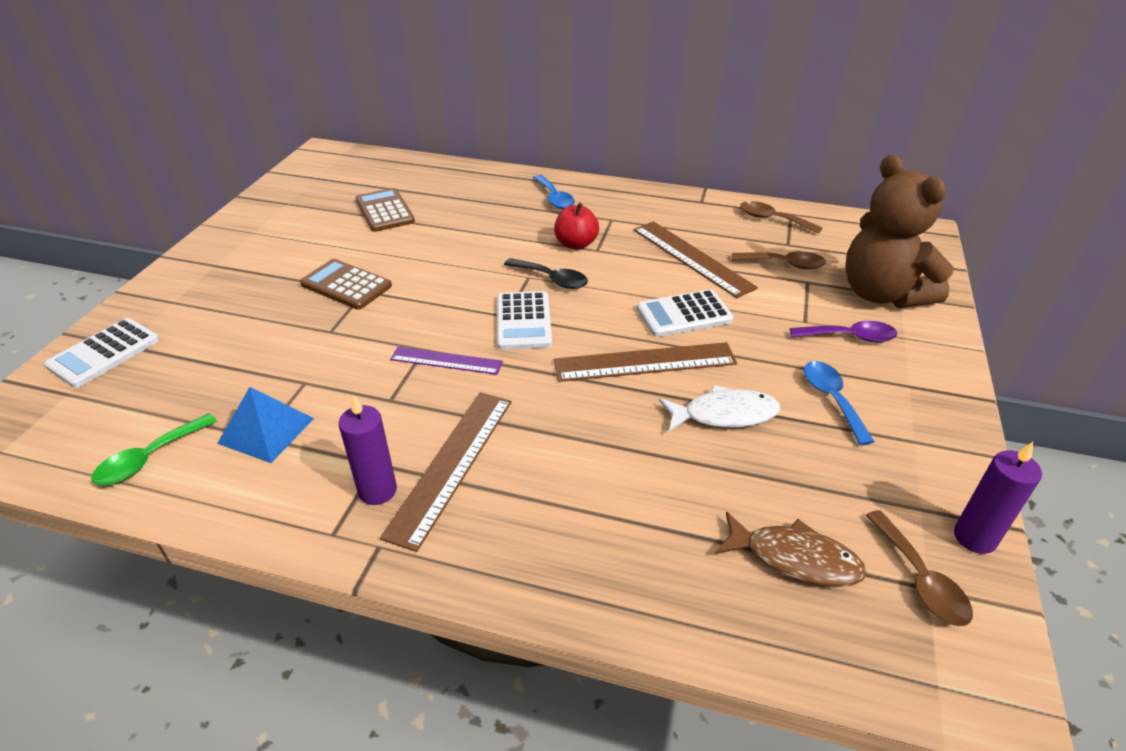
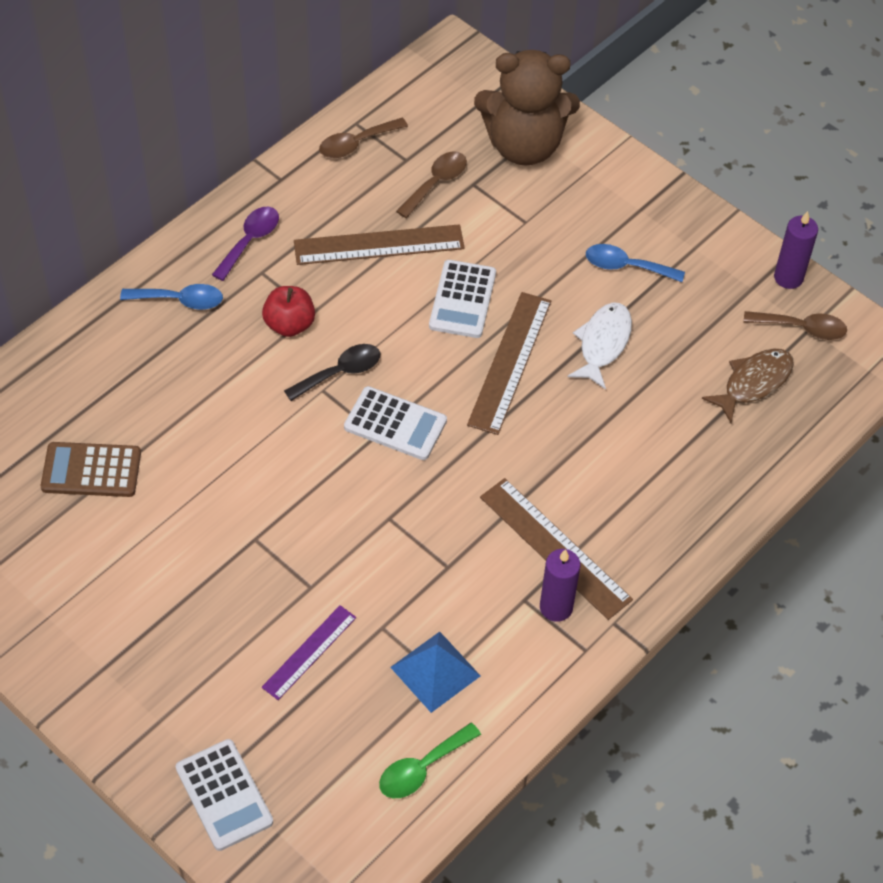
camera: 65 degrees left, 15 degrees up
green spoon [91,413,217,485] -> green spoon turned 75 degrees clockwise [379,723,481,798]
brown calculator [300,259,392,310] -> none
purple ruler [390,347,503,375] -> purple ruler moved to [262,605,356,700]
purple spoon [790,321,897,342] -> purple spoon moved to [212,207,279,281]

